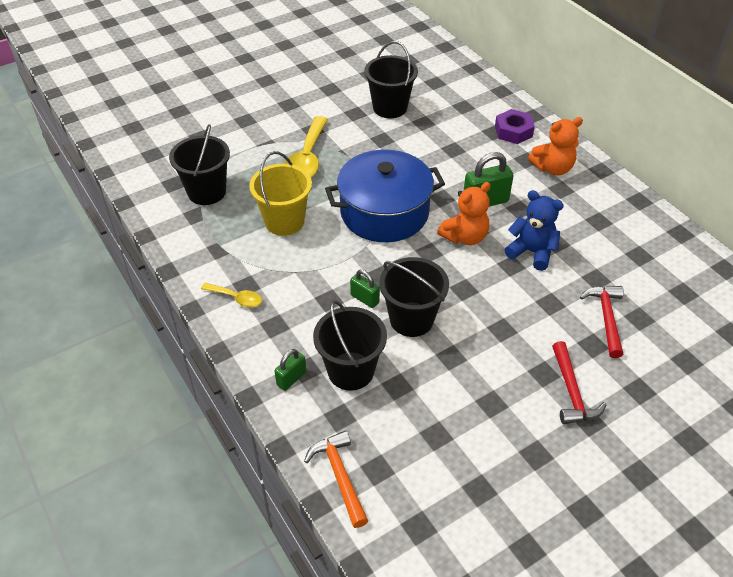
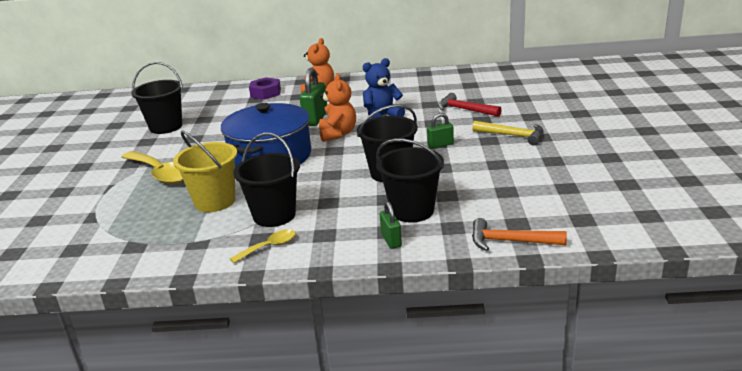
camera: 55 degrees left, 20 degrees down
black bucket [169,124,230,205] -> black bucket moved to [233,133,300,227]
green padlock [350,270,380,308] -> green padlock moved to [427,113,454,149]
red hammer [552,341,606,424] -> yellow hammer [472,121,544,145]

